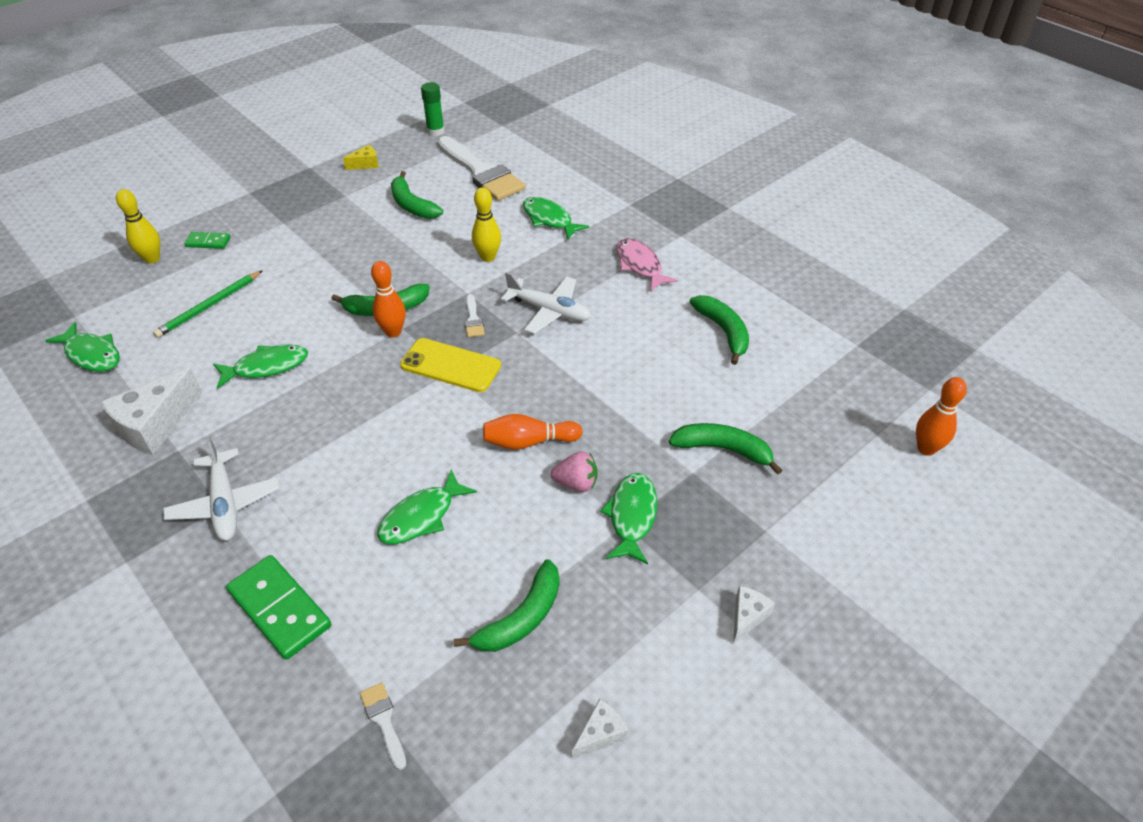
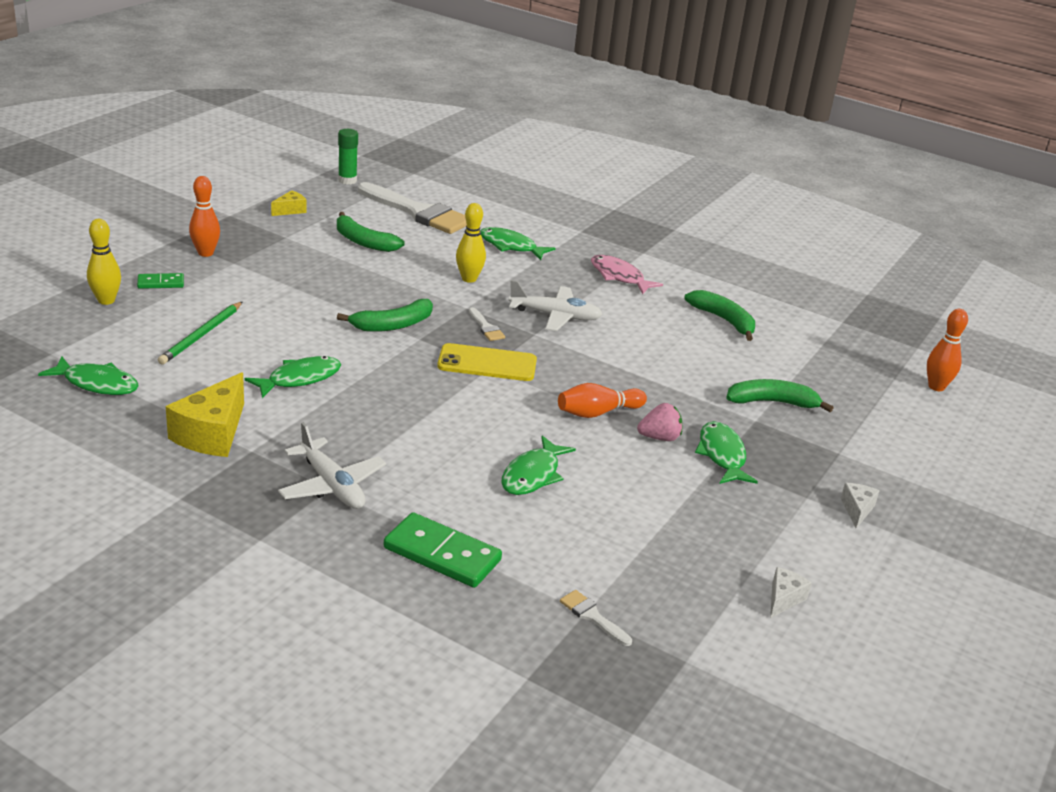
camera: 20 degrees left, 15 degrees down
white cheese [101,368,202,455] -> yellow cheese [166,372,244,457]
orange bowling pin [371,261,406,337] -> orange bowling pin moved to [189,176,220,257]
green banana [454,559,560,652] -> none

